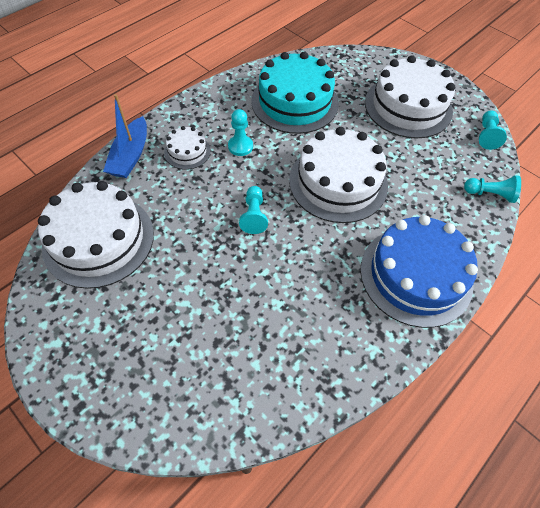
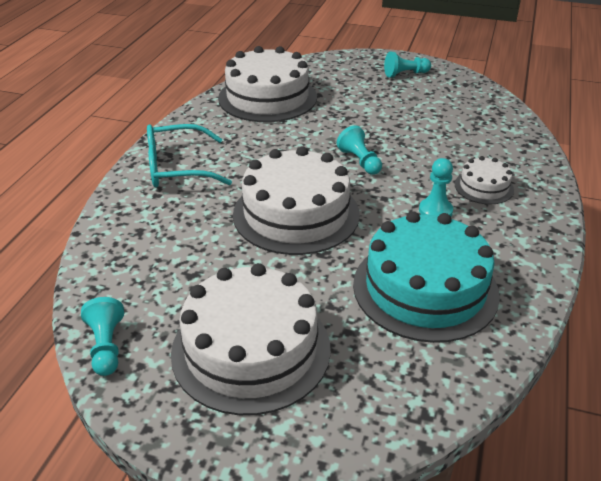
camera: 155 degrees right, 20 degrees down
white cake [38,181,154,289] -> white cake moved to [218,46,317,122]
blue boat [103,94,147,178] -> none
blue cake [360,215,478,328] -> turquoise glasses [147,124,232,187]
turquoise pawn [464,175,521,203] -> turquoise pawn moved to [384,52,431,77]

